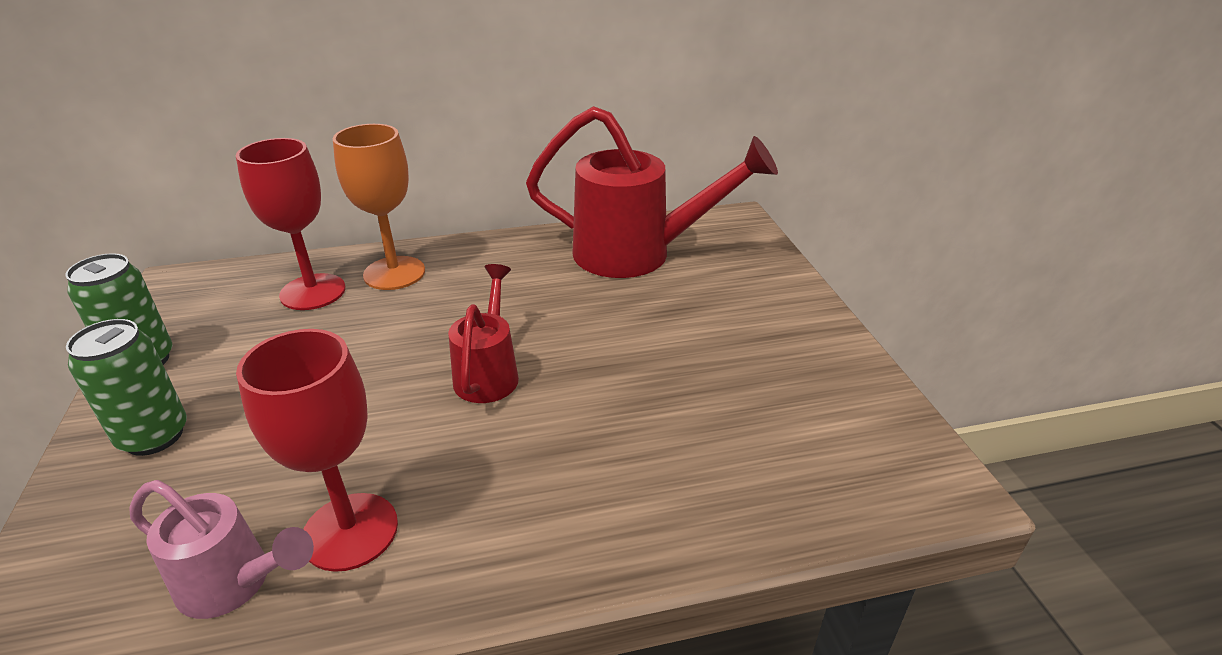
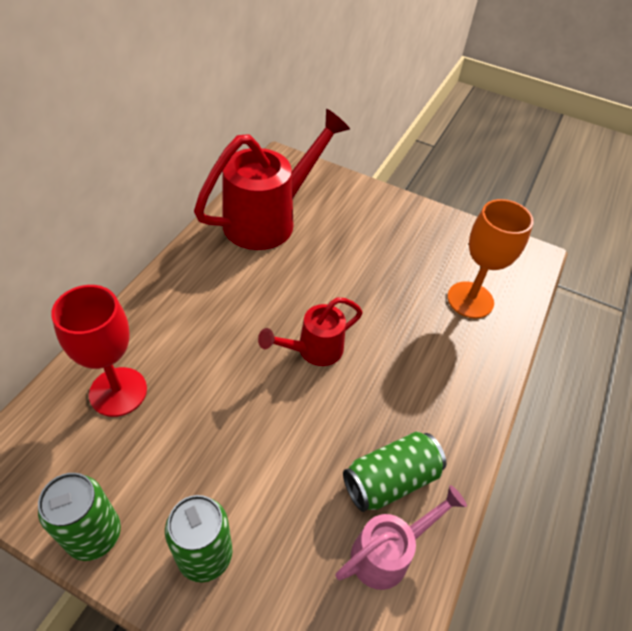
camera: 55 degrees left, 15 degrees up
red goblet [236,329,398,572] -> green can [343,431,446,512]
orange goblet [333,124,425,290] -> orange goblet moved to [447,199,534,319]
red watering can [448,264,519,403] -> red watering can turned 75 degrees counterclockwise [258,297,363,366]

